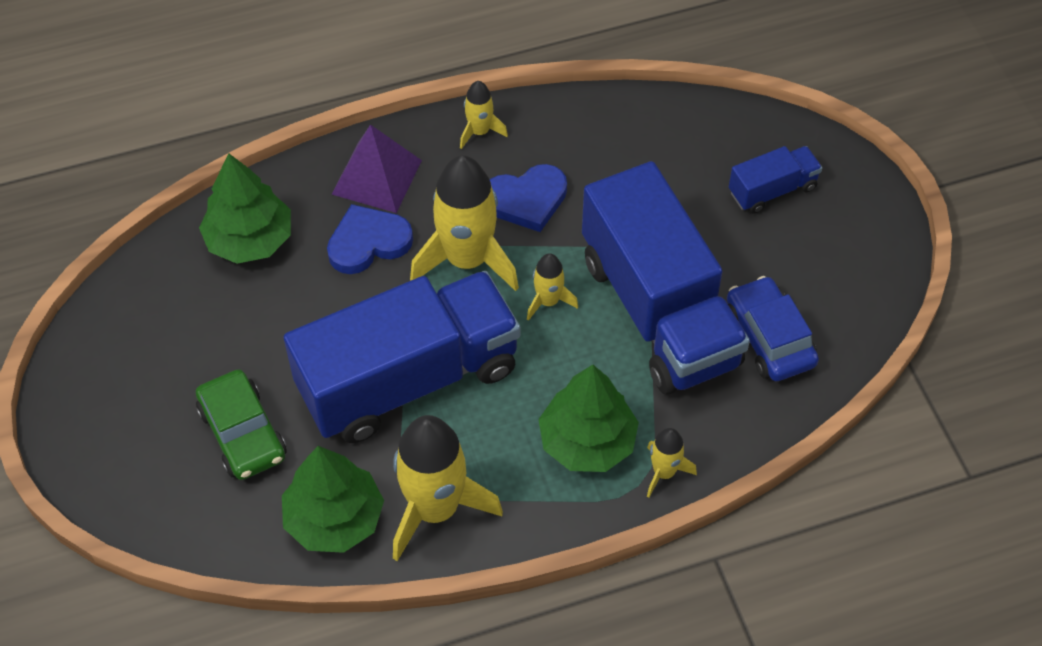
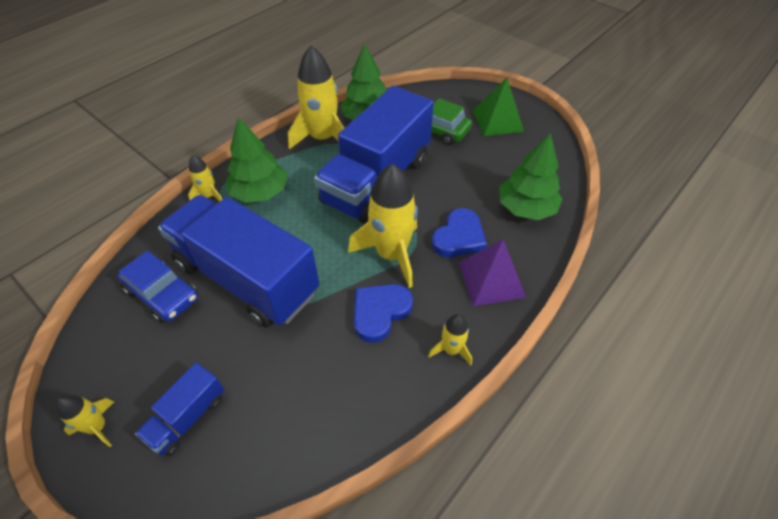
camera: 150 degrees right, 5 degrees down
yellow rocket [527,253,578,321] -> yellow rocket moved to [56,395,114,447]
none -> green pyramid [473,78,524,136]

